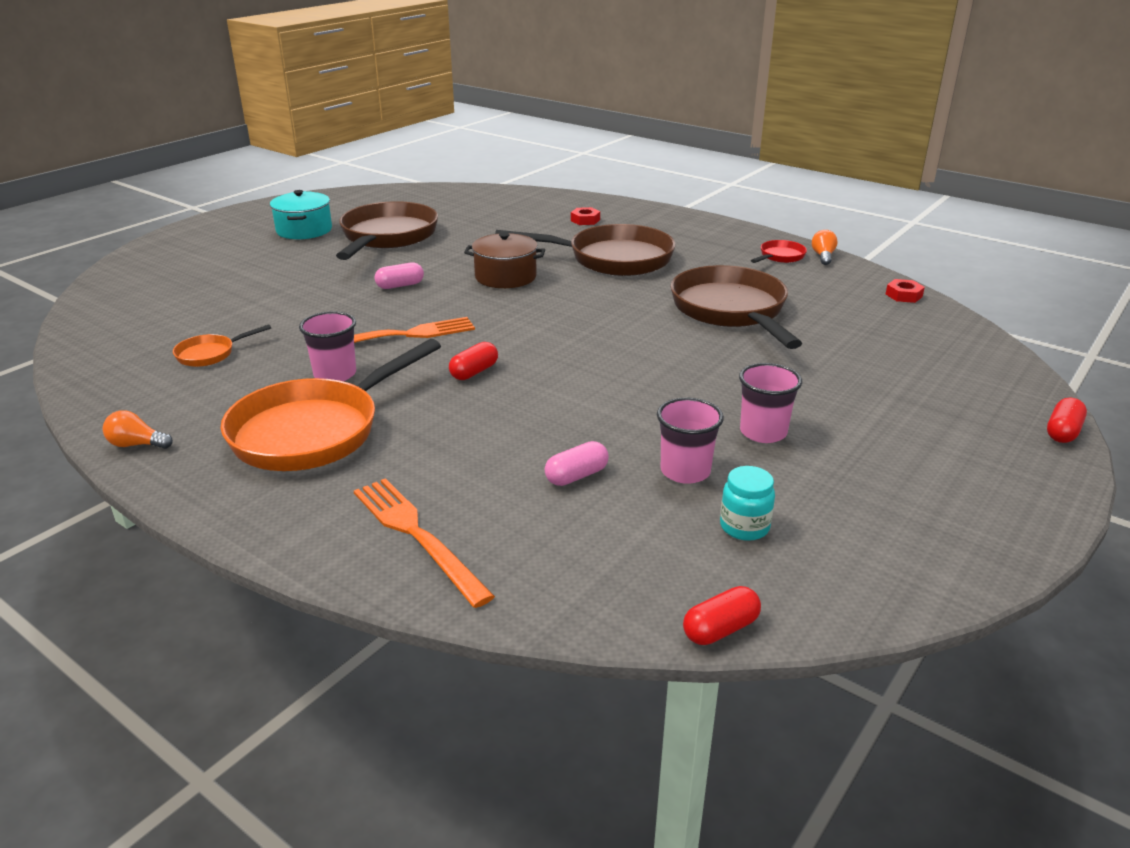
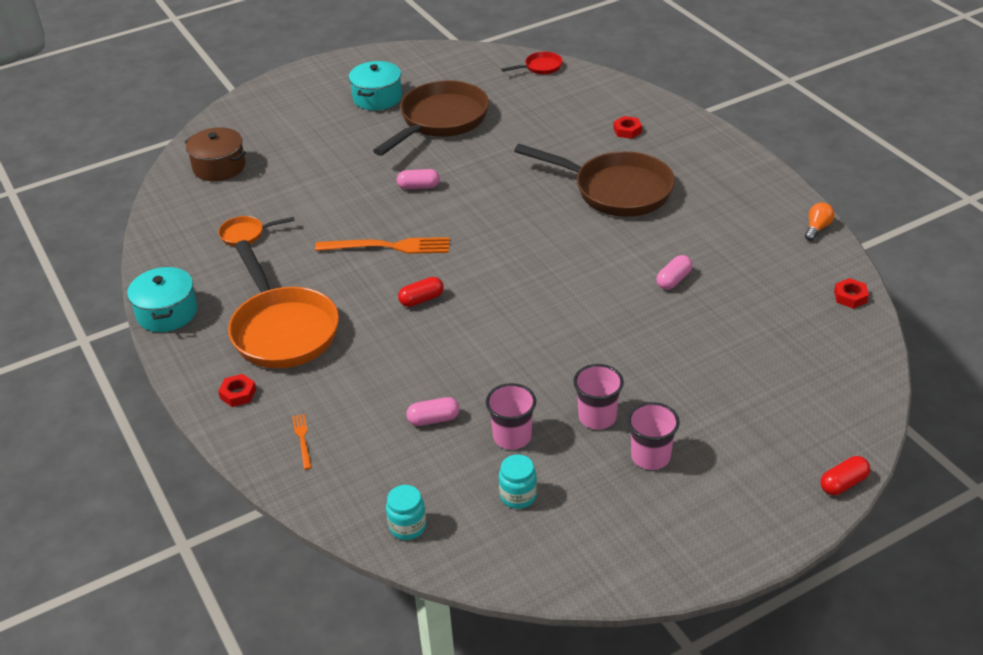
camera: 25 degrees right, 10 degrees up
orange light bulb [103,410,173,449] -> turquoise pot [127,266,197,332]
orange pan [220,339,441,471] -> orange pan turned 90 degrees counterclockwise [228,240,339,368]
pink cup [299,311,356,381] -> pink cup moved to [627,402,680,470]
orange fork [354,478,495,608] -> orange fork [292,414,312,470], size x0.48
brown pot [464,232,545,288] -> brown pot moved to [184,127,246,181]
brown pan [671,265,802,349] -> pink capsule [656,255,693,290]
red capsule [683,586,761,645] -> none
red pan [751,240,807,263] -> red pan moved to [501,52,563,74]
none -> red nut [218,374,256,407]
none -> turquoise jar [386,485,426,540]

